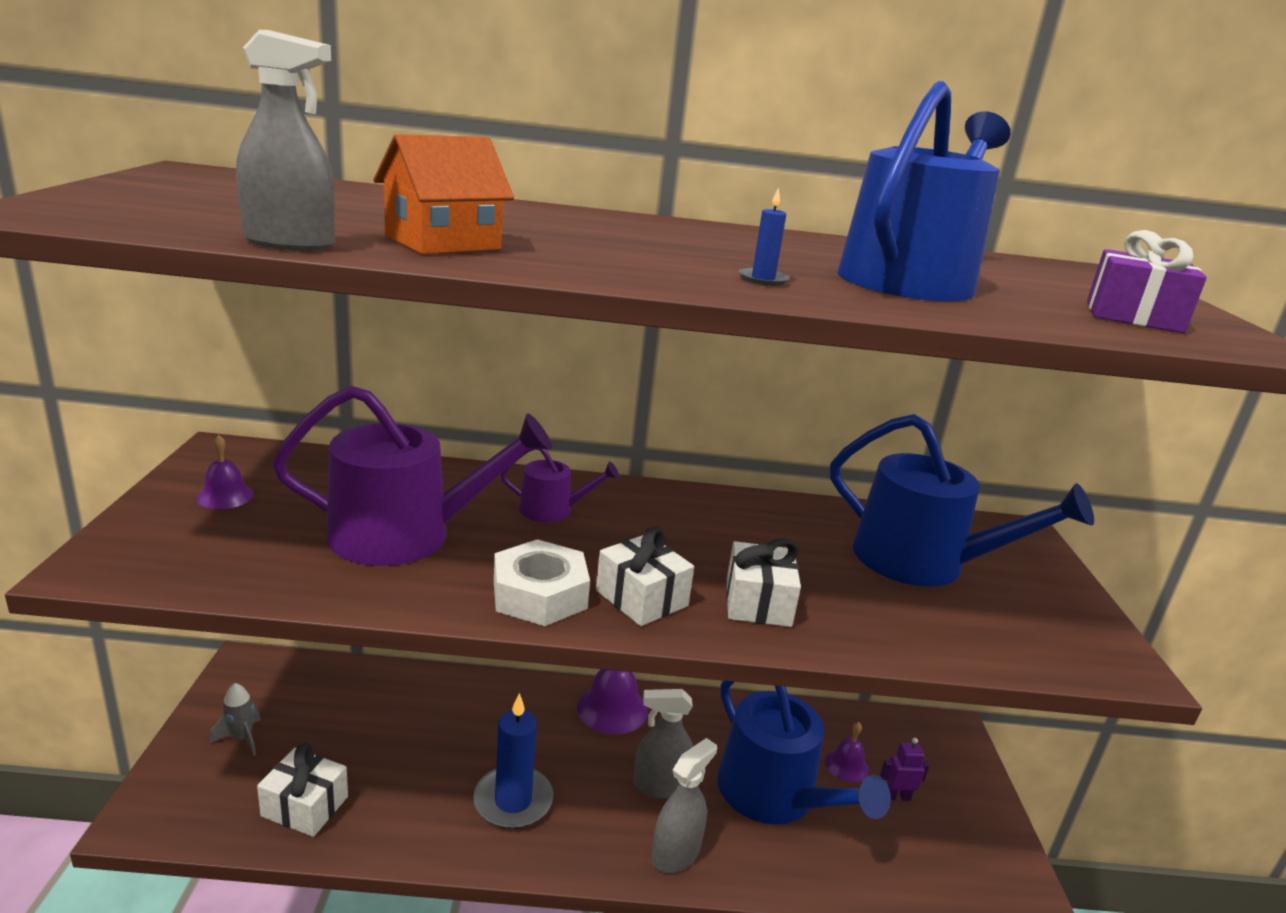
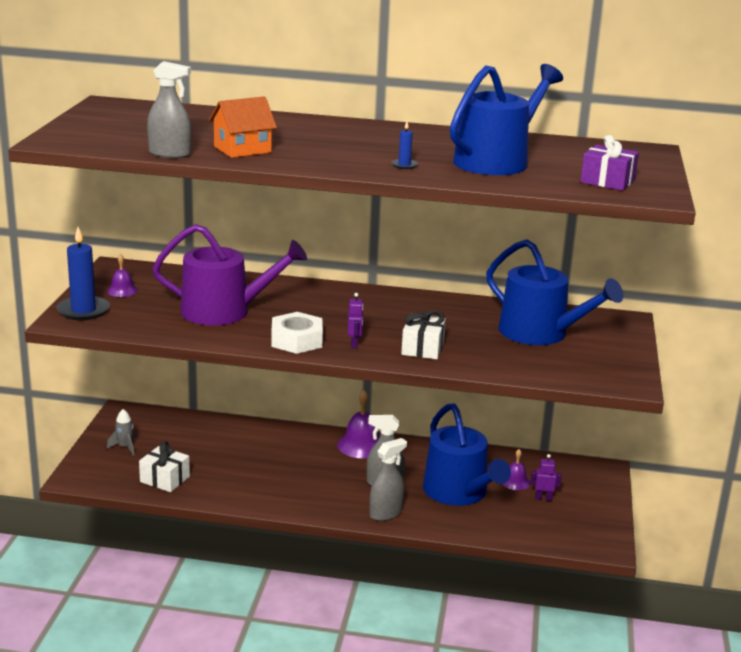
camera: 10 degrees right, 0 degrees up
blue candle [473,693,553,829] -> blue candle moved to [56,227,110,320]
purple watering can [501,448,619,522] -> none
white gift [596,526,694,626] -> purple robot [348,293,363,348]

